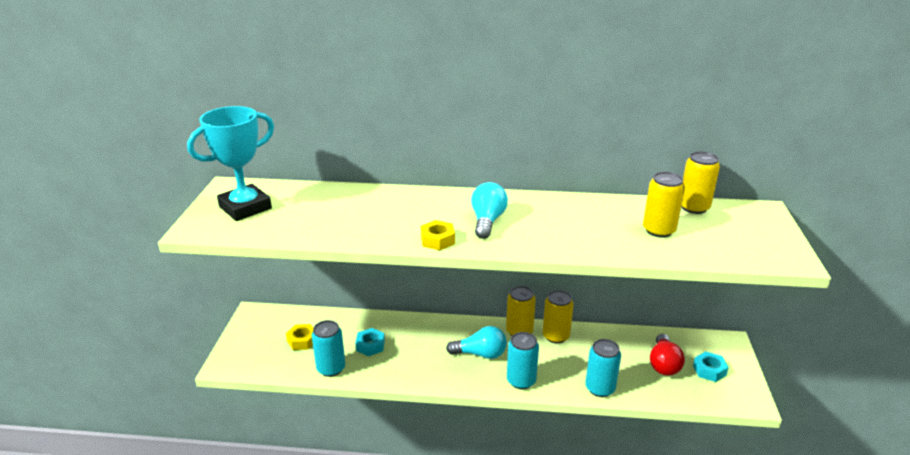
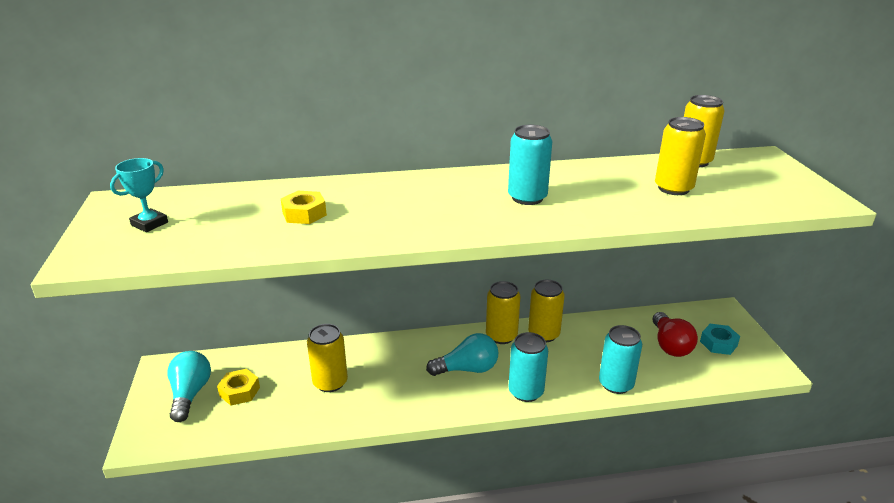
camera: 15 degrees left, 0 degrees up
turquoise trophy [187,106,274,221] -> turquoise trophy [110,158,168,232], size x0.48
turquoise can [312,320,346,377] -> turquoise can moved to [508,125,552,205]
turquoise nut [355,328,385,356] -> yellow can [307,324,348,392]
yellow nut [421,220,455,250] -> yellow nut moved to [281,191,327,224]
turquoise light bulb [471,182,508,239] -> turquoise light bulb moved to [167,351,211,422]

